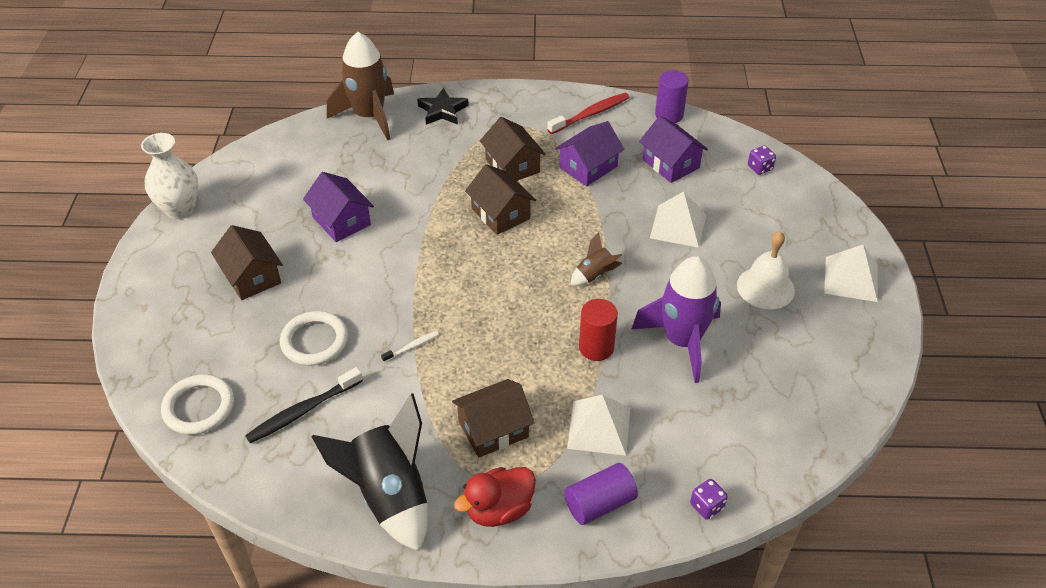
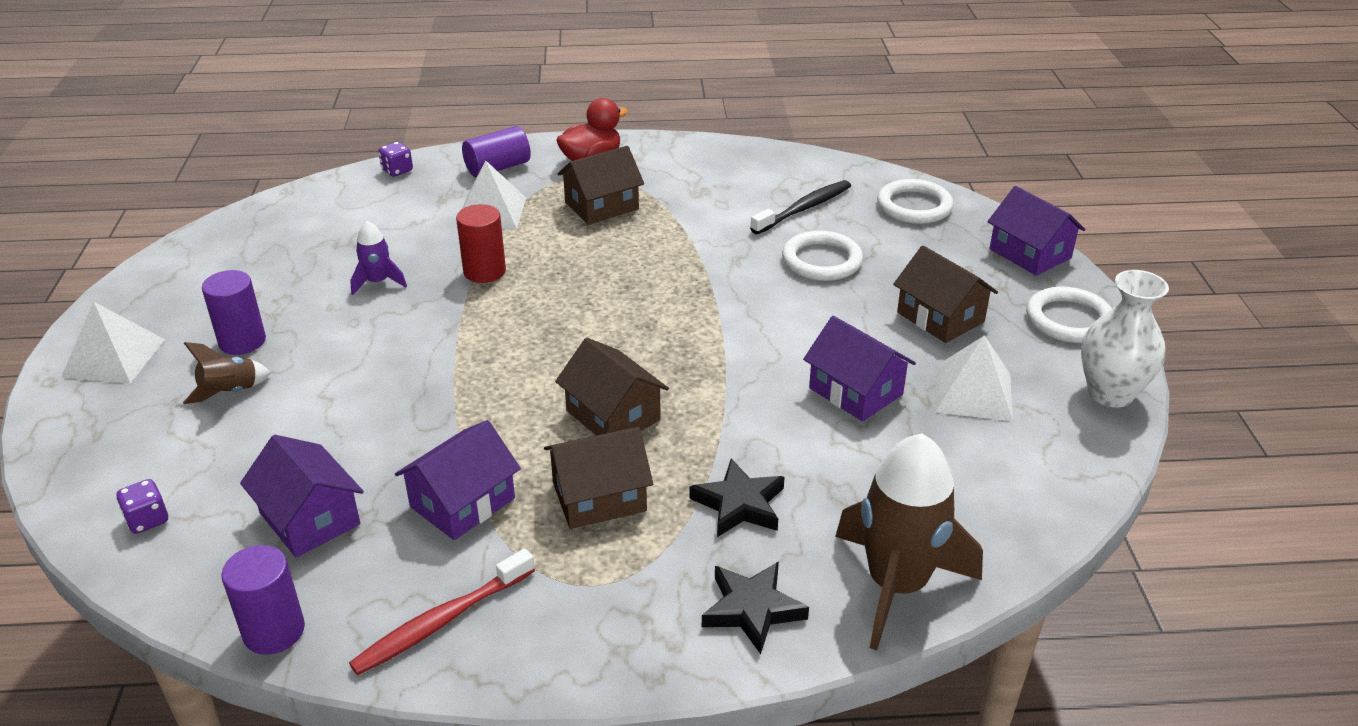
camera: 175 degrees right, 10 degrees down
black rocket [312,393,428,551] -> none
white toothbrush [381,331,439,362] -> none
brown house [480,117,545,181] -> brown house turned 75 degrees counterclockwise [544,427,653,529]
brown rocket [571,232,622,286] -> brown rocket moved to [183,342,271,404]
purple rocket [632,256,721,383] -> purple rocket [350,221,407,295], size x0.48
white pyramid [650,191,706,248] -> white pyramid moved to [935,335,1013,421]
white bell [737,231,795,309] -> purple cylinder [202,270,266,355]
none -> black star [689,459,785,537]
none -> purple house [987,186,1086,276]
none -> white ring [1026,286,1112,343]

